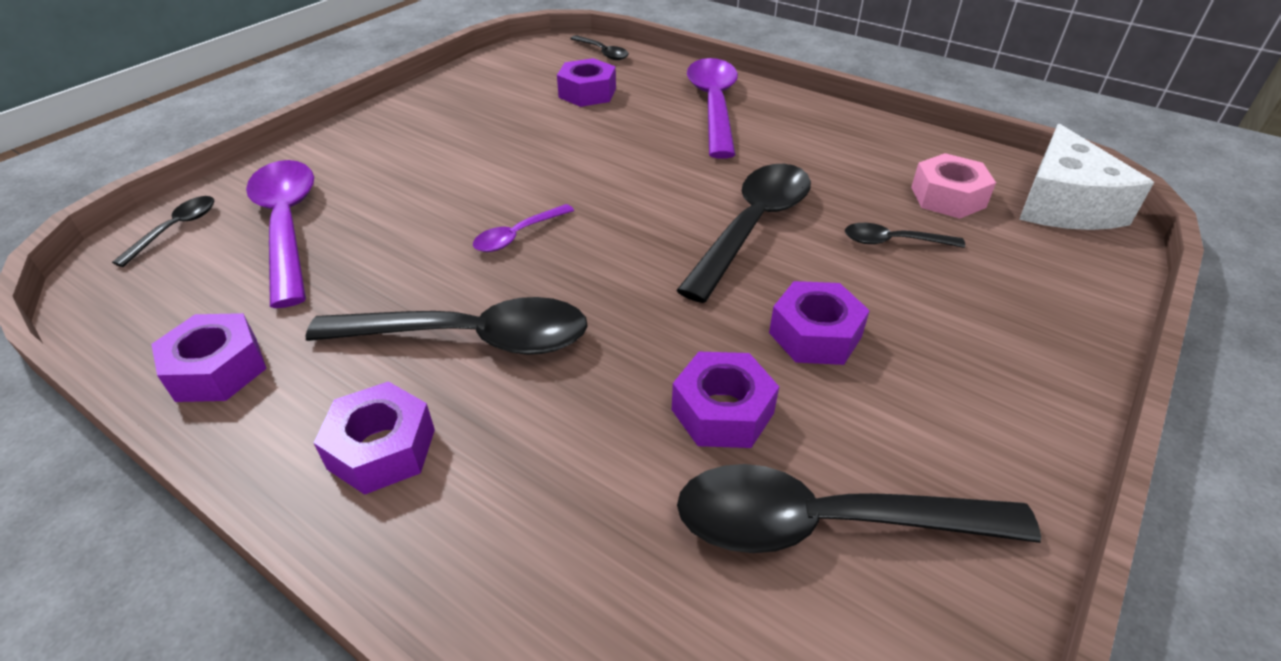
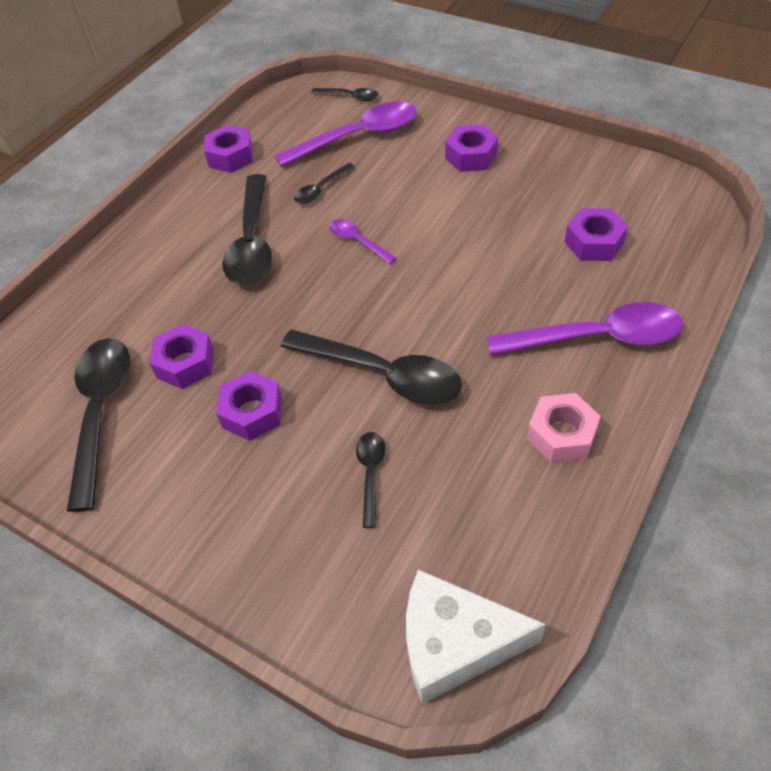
camera: 90 degrees right, 10 degrees up
purple nut [314,381,435,495] -> purple nut moved to [445,124,498,172]
black spoon [570,35,629,60] -> black spoon moved to [294,163,355,204]
pink nut [911,153,996,219] -> pink nut moved to [527,393,601,463]

